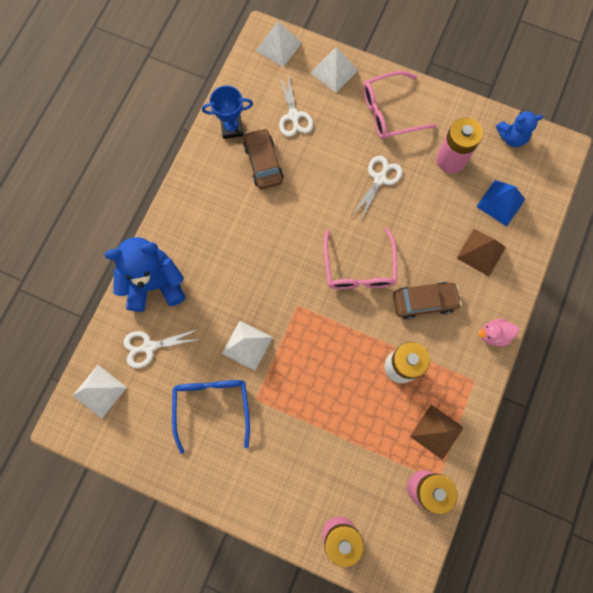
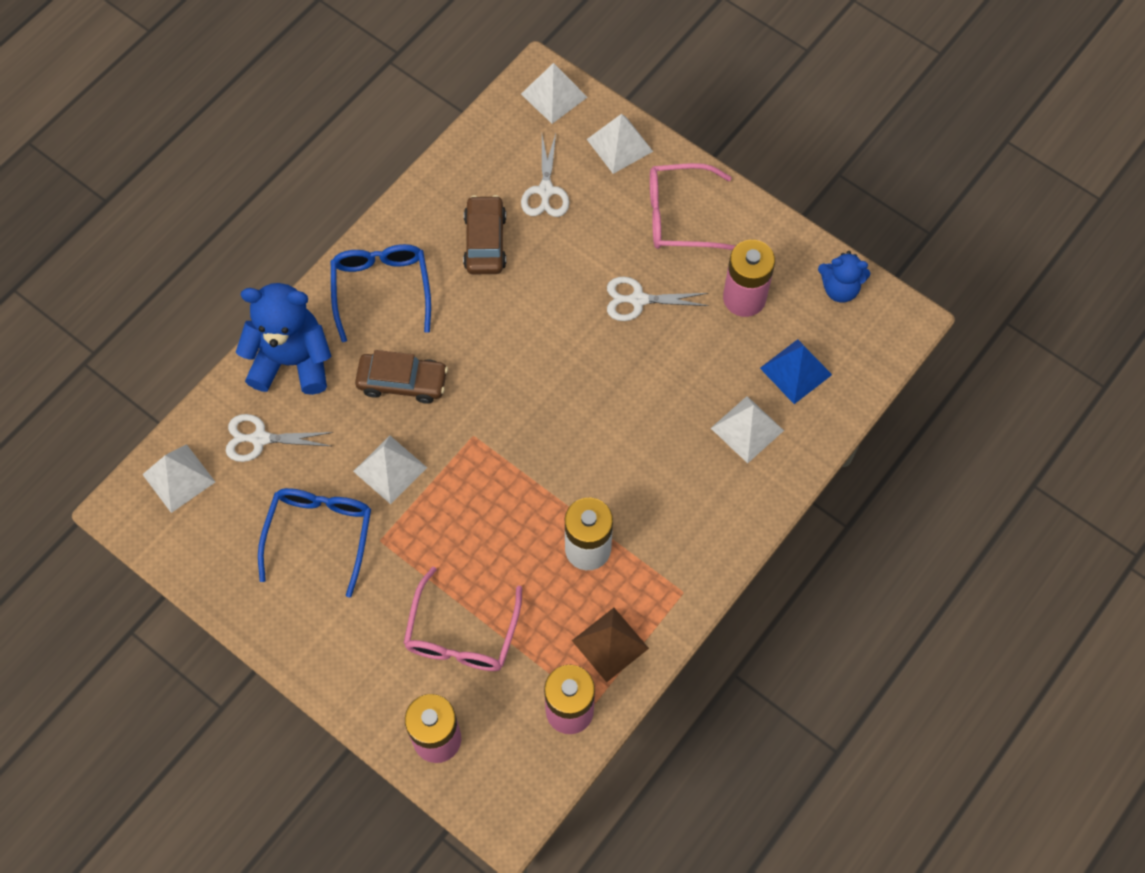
camera: 15 degrees right, 10 degrees down
blue trophy [202,86,253,139] -> none
pink glasses [324,228,397,289] -> pink glasses moved to [403,567,522,671]
white scissors [352,156,403,220] -> white scissors turned 135 degrees counterclockwise [607,277,709,321]
brown car [393,282,461,320] -> brown car moved to [355,350,448,404]
brown pyramid [457,229,506,277] -> white pyramid [711,396,784,463]
pink duck [478,319,519,346] -> none
none -> blue glasses [331,244,431,342]

